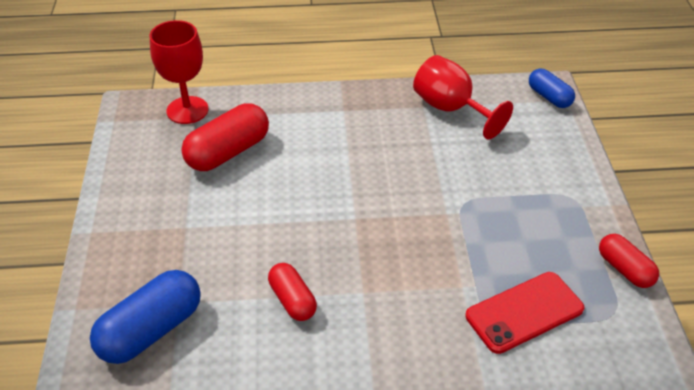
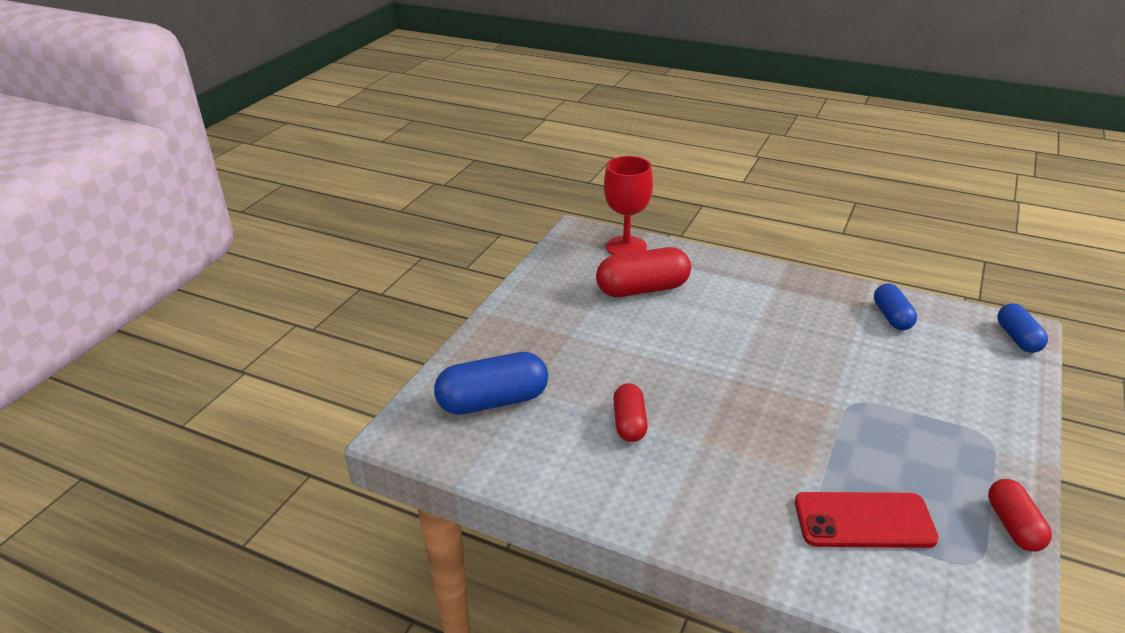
camera: 30 degrees right, 10 degrees down
red goblet [413,55,513,140] -> blue capsule [874,284,917,330]

